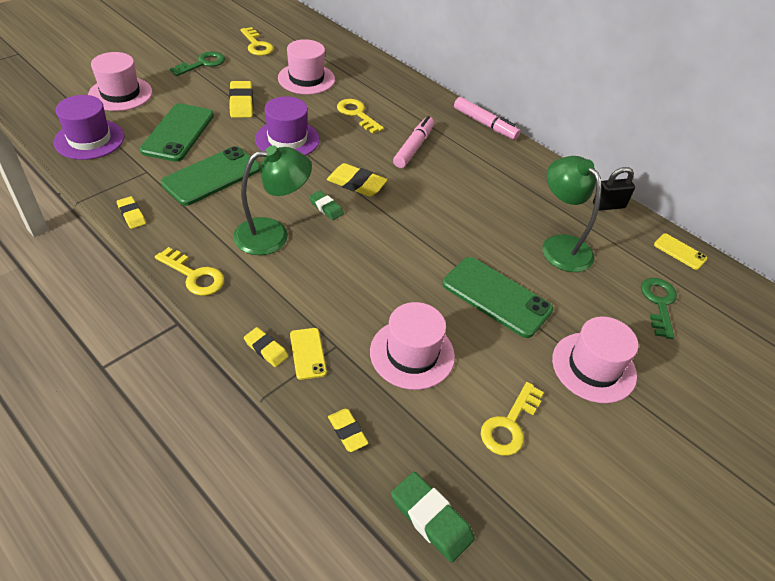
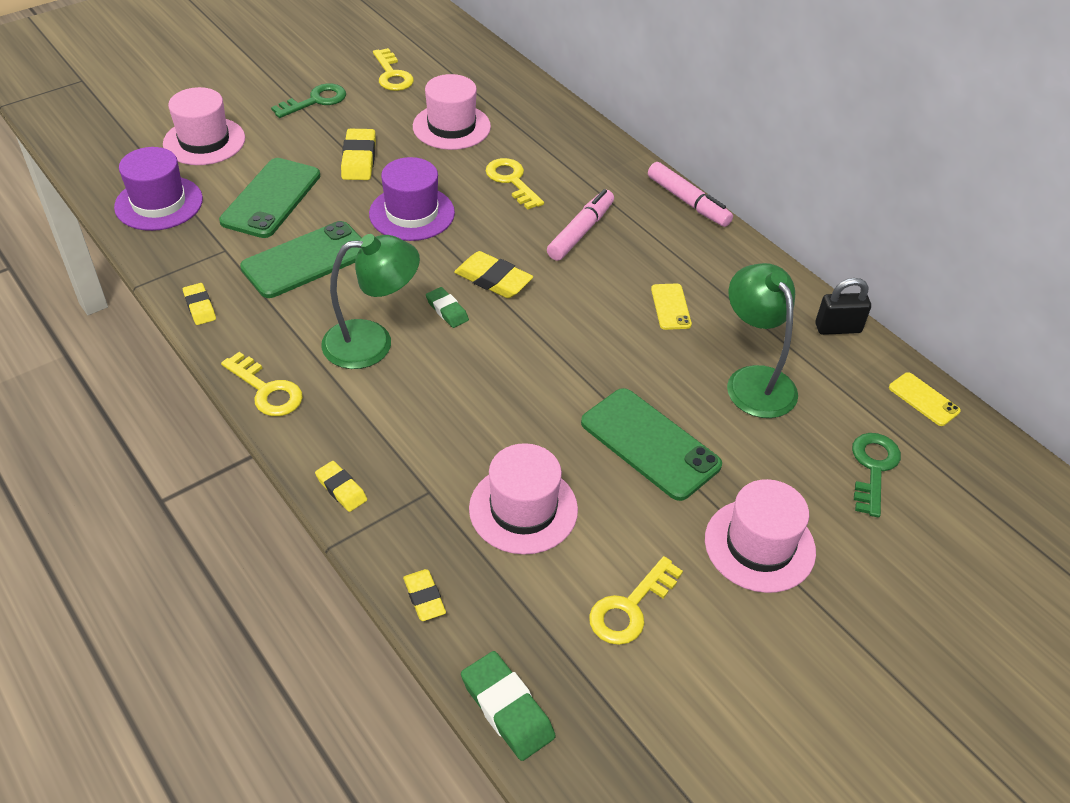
camera: 10 degrees right, 0 degrees up
yellow phone [290,328,327,380] -> yellow phone moved to [651,283,692,330]

